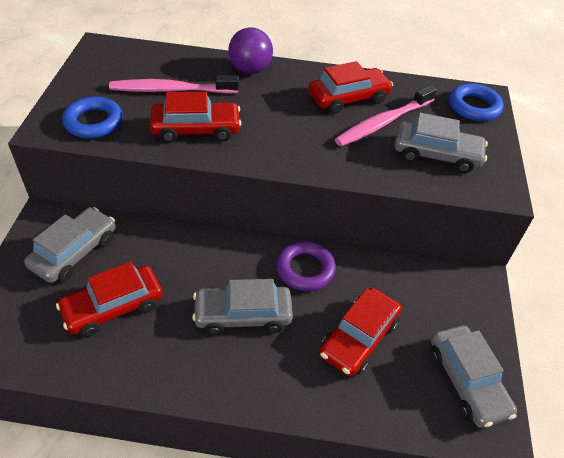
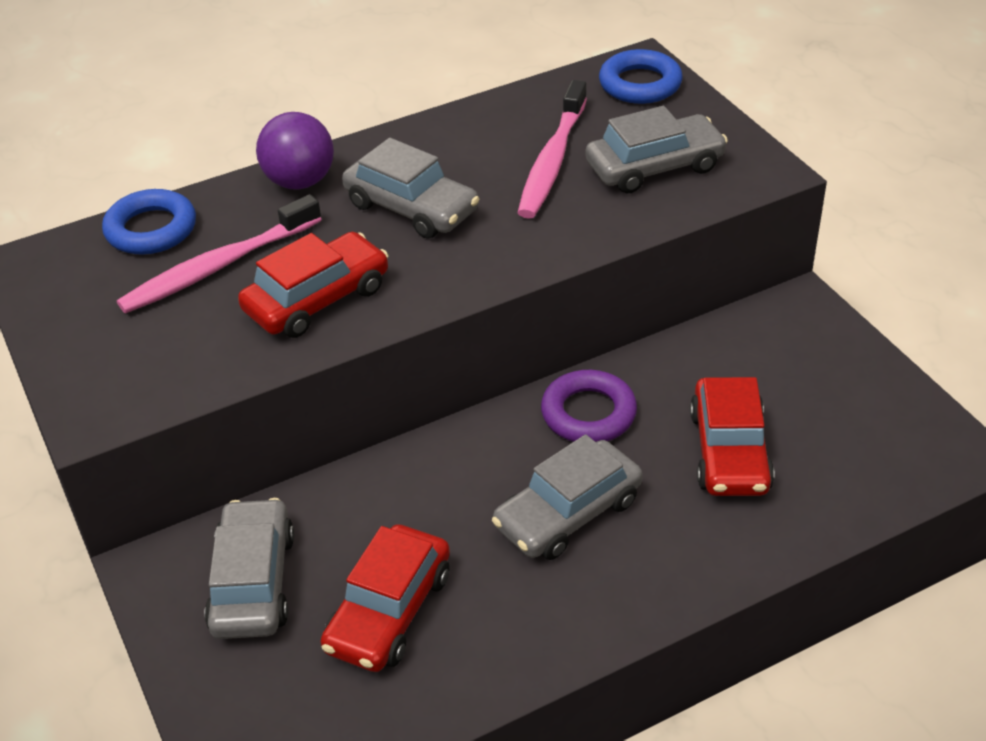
camera: 30 degrees left, 5 degrees down
blue ring [62,96,123,138] -> blue ring moved to [102,189,196,255]
red car [309,61,393,114] -> none
grey car [430,325,517,428] -> grey car moved to [342,138,479,239]

